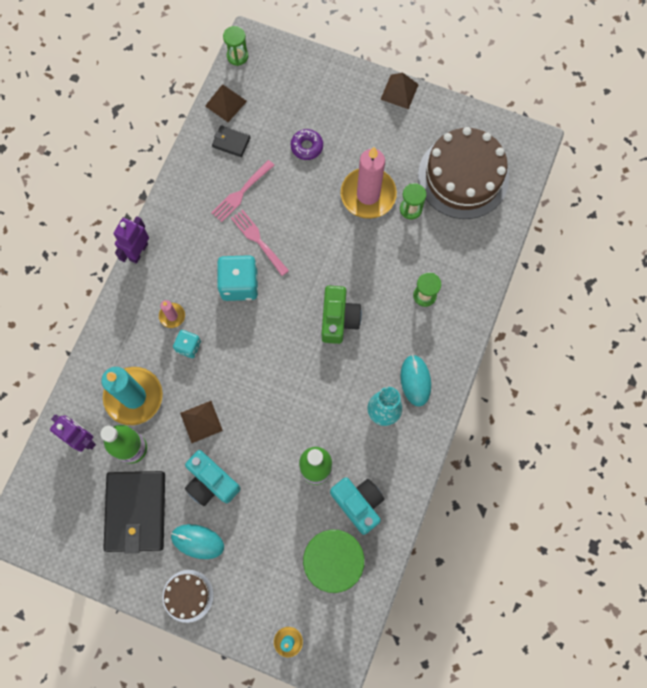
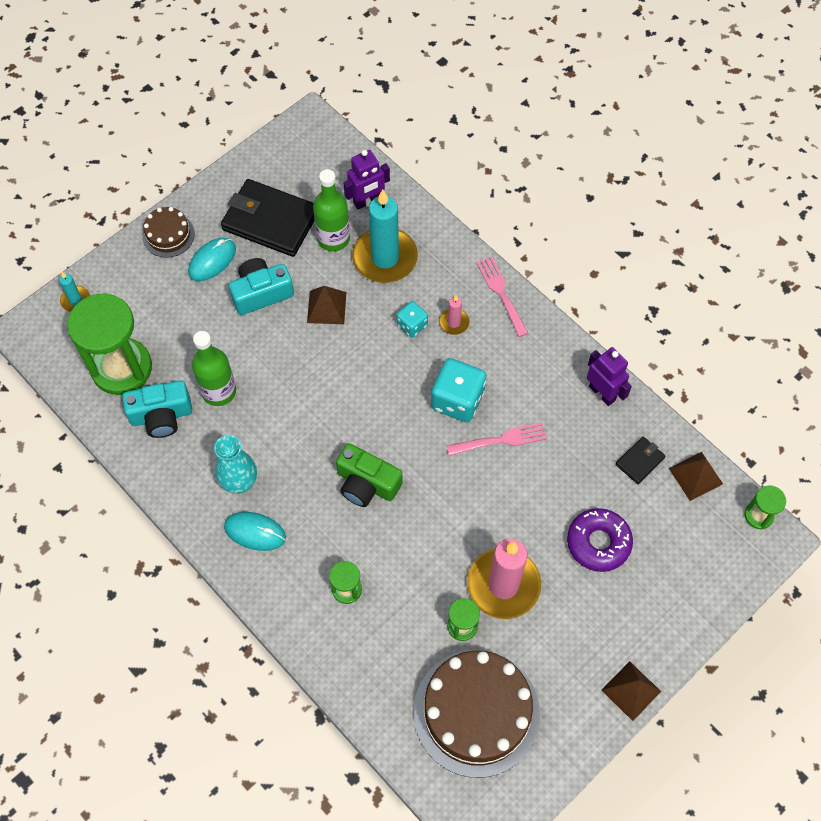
camera: 115 degrees right, 10 degrees down
purple robot [114,216,149,264] -> purple robot moved to [587,347,632,406]
pink fork [211,160,275,222] -> pink fork moved to [476,257,528,337]
purple donut [291,129,323,160] -> purple donut [567,508,633,572], size x1.50

